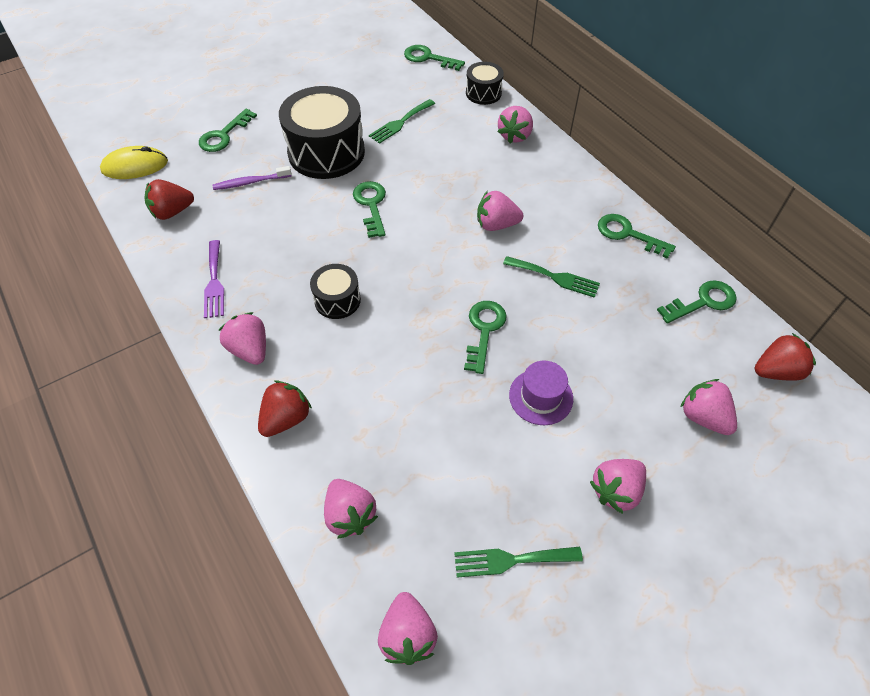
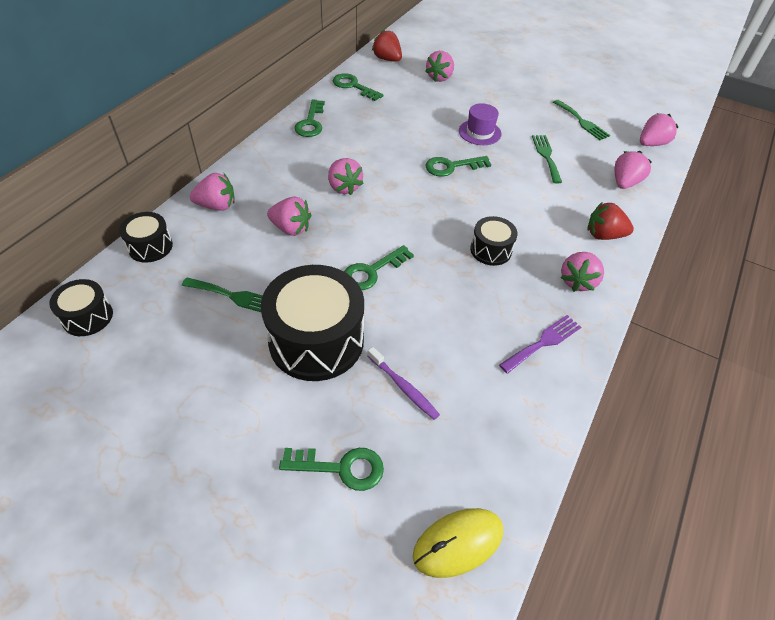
camera: 120 degrees left, 5 degrees down
yellow mouse [100,146,168,179] -> yellow mouse turned 75 degrees counterclockwise [413,508,503,578]
red strawberry [144,179,194,220] -> none
green key [404,45,465,71] -> black drum [49,279,113,336]
green fork [503,256,600,298] -> green fork moved to [532,135,562,183]
pink strawberry [590,459,646,514] -> pink strawberry moved to [267,197,312,236]

